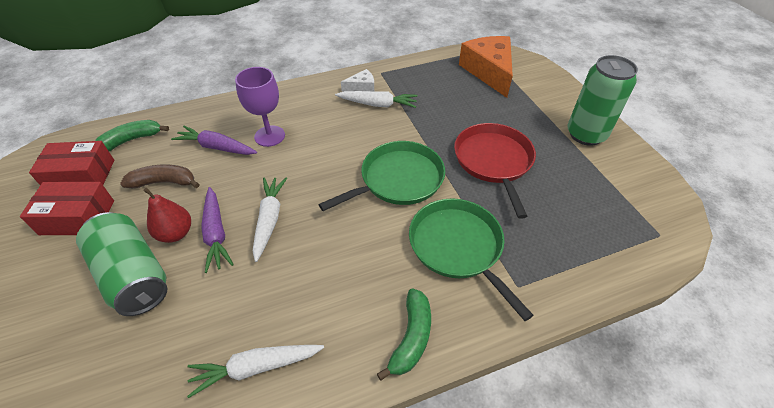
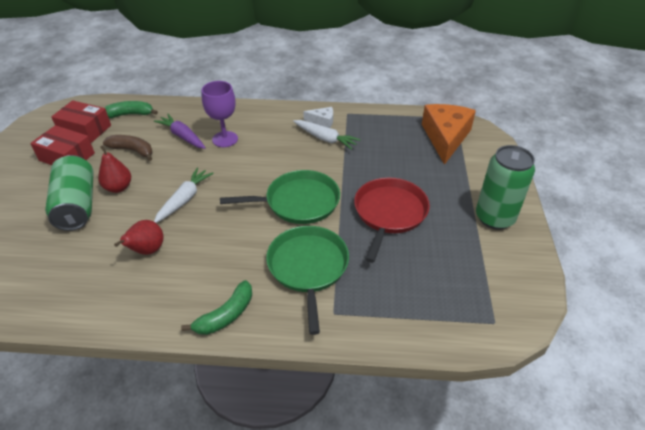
camera: 25 degrees right, 5 degrees down
white carrot [187,345,324,398] -> none
purple carrot [201,187,234,273] -> none
none -> red pear [114,220,164,255]

